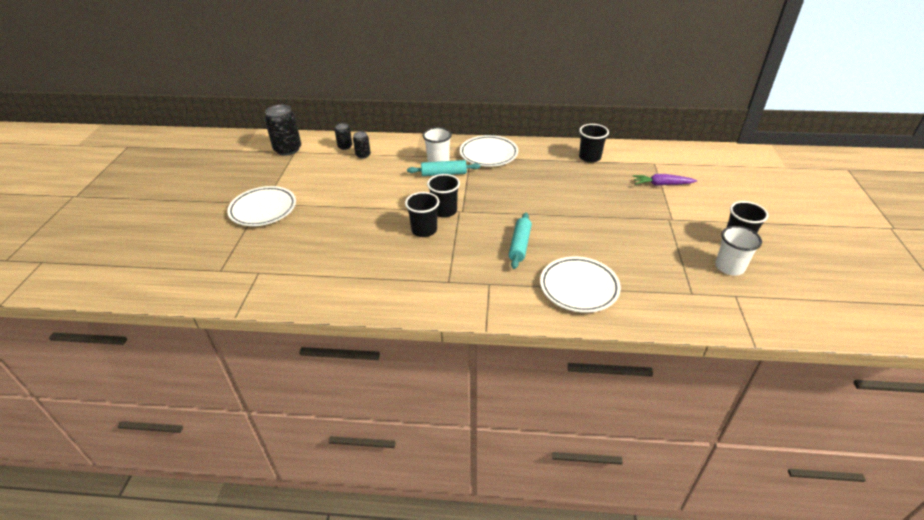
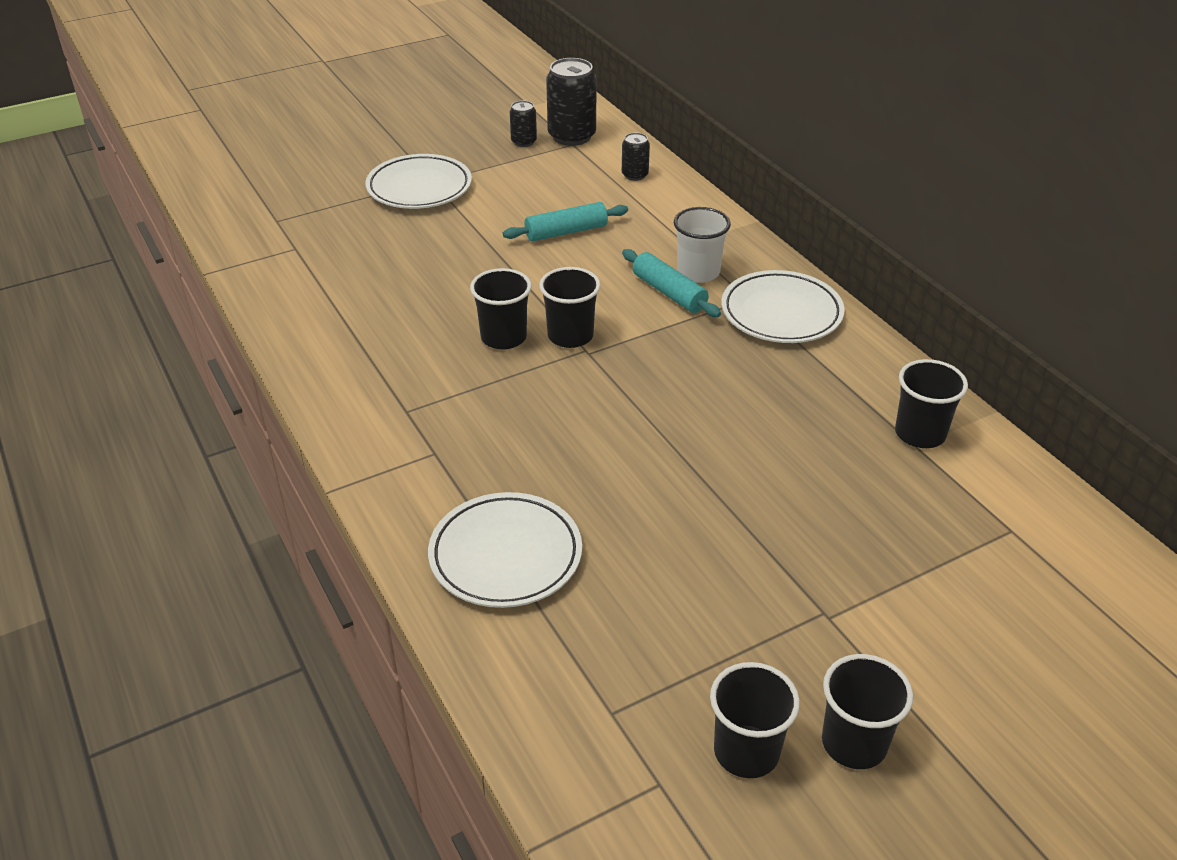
camera: 55 degrees right, 0 degrees up
black can [353,132,371,159] -> black can moved to [510,101,537,147]
turquoise rolling pin [509,213,532,269] -> turquoise rolling pin moved to [503,202,628,242]
purple carrot [633,174,697,186] -> none
white cup [715,226,762,276] -> black cup [710,662,800,778]

